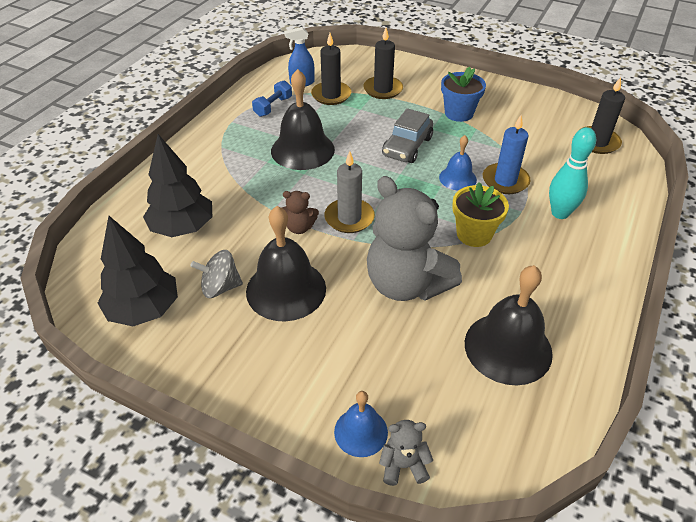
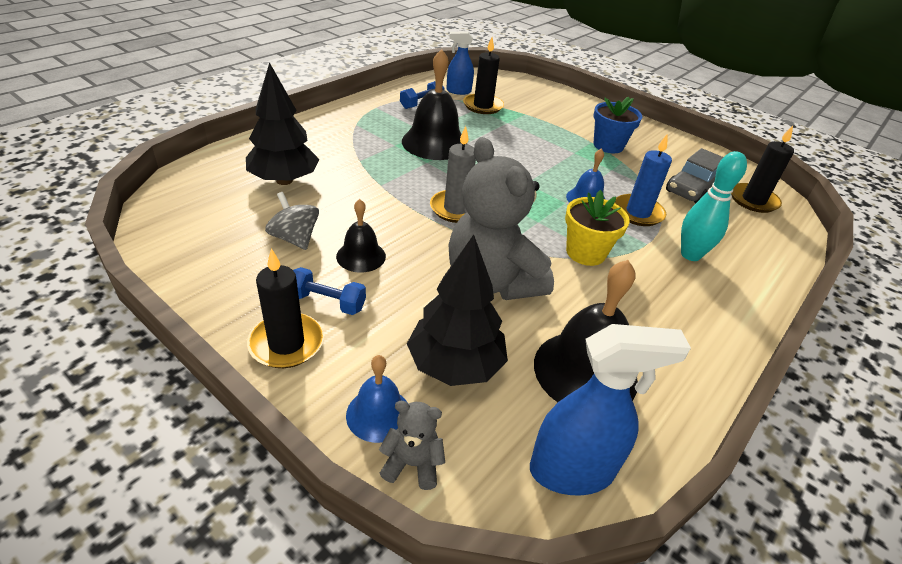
camera: 10 degrees right, 5 degrees down
black tree [98,216,178,326] -> black tree moved to [407,235,508,386]
grey spinning top [191,250,243,298] -> grey spinning top turned 45 degrees clockwise [265,192,319,250]
black bell [246,206,326,321] -> black bell [336,199,386,273], size x0.56
brown teddy bear [282,191,319,234] -> none
black candle [363,28,403,99] -> black candle moved to [247,248,324,368]
grey car [382,108,433,163] -> grey car moved to [666,148,723,204]
none -> blue dumbbell [293,267,366,315]
none -> blue spray bottle [530,324,691,495]

